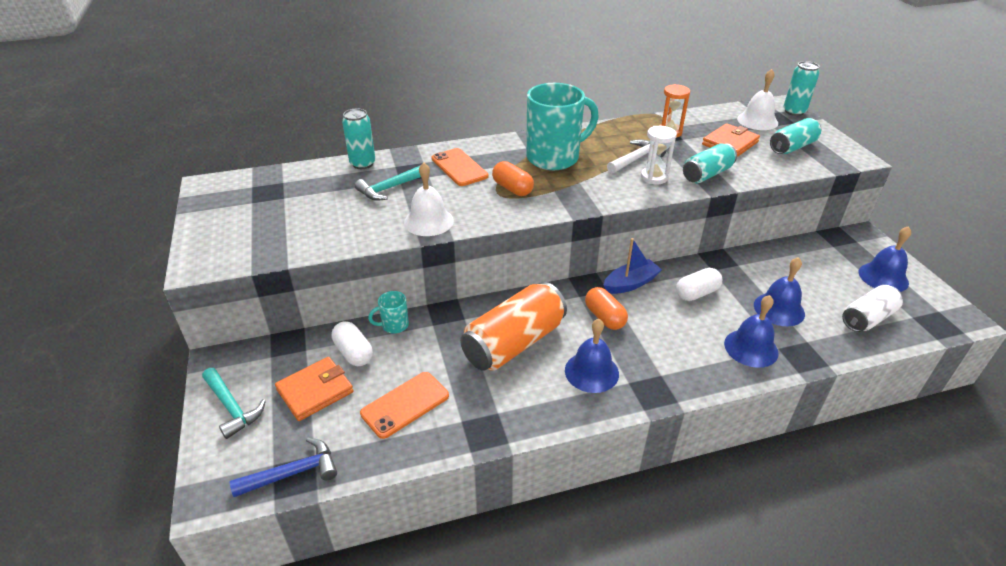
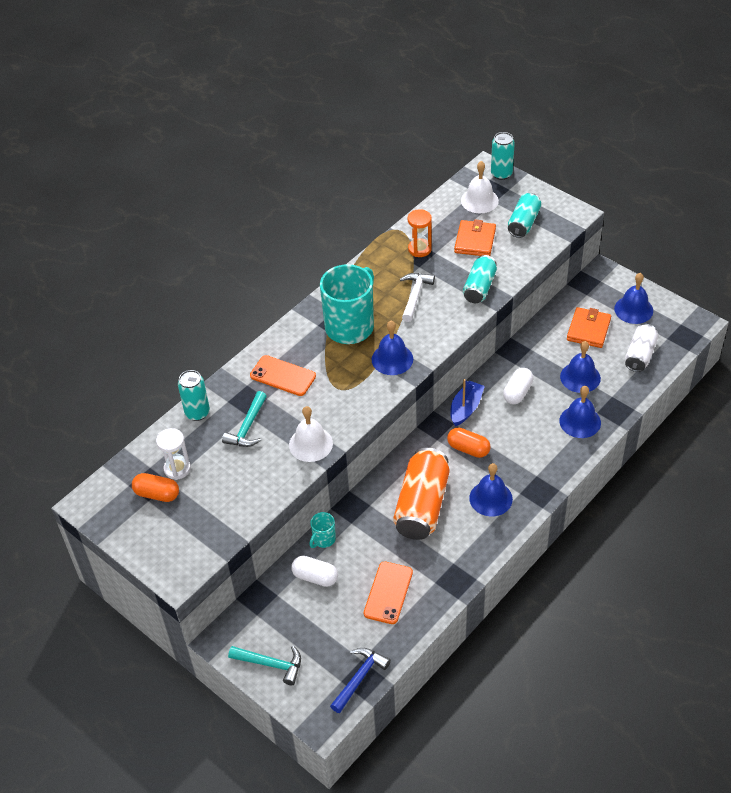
camera: 30 degrees left, 10 degrees up
orange wallet [275,357,354,421] -> orange wallet moved to [567,307,611,348]
orange capsule [492,161,534,196] -> orange capsule moved to [132,473,179,502]
white hourglass [641,126,677,184] -> white hourglass moved to [156,428,191,480]
none -> blue bell [371,321,413,375]

